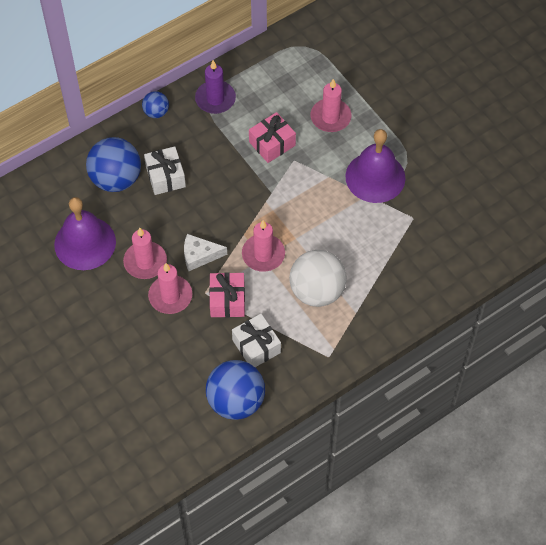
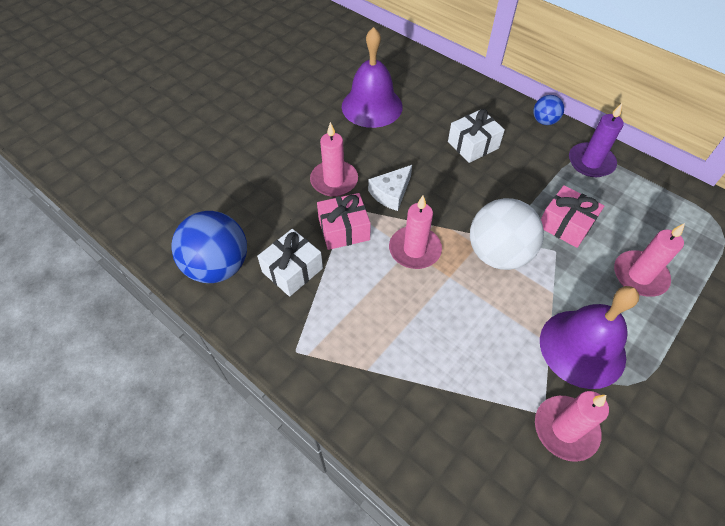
camera: 75 degrees right, 5 degrees down
blue ball [86,137,141,192] -> none
pink candle [123,228,167,279] -> pink candle moved to [535,391,609,462]
white cheese [184,234,227,271] -> white cheese turned 120 degrees counterclockwise [368,165,412,211]
white ball [289,250,347,307] -> white ball moved to [470,198,544,270]

